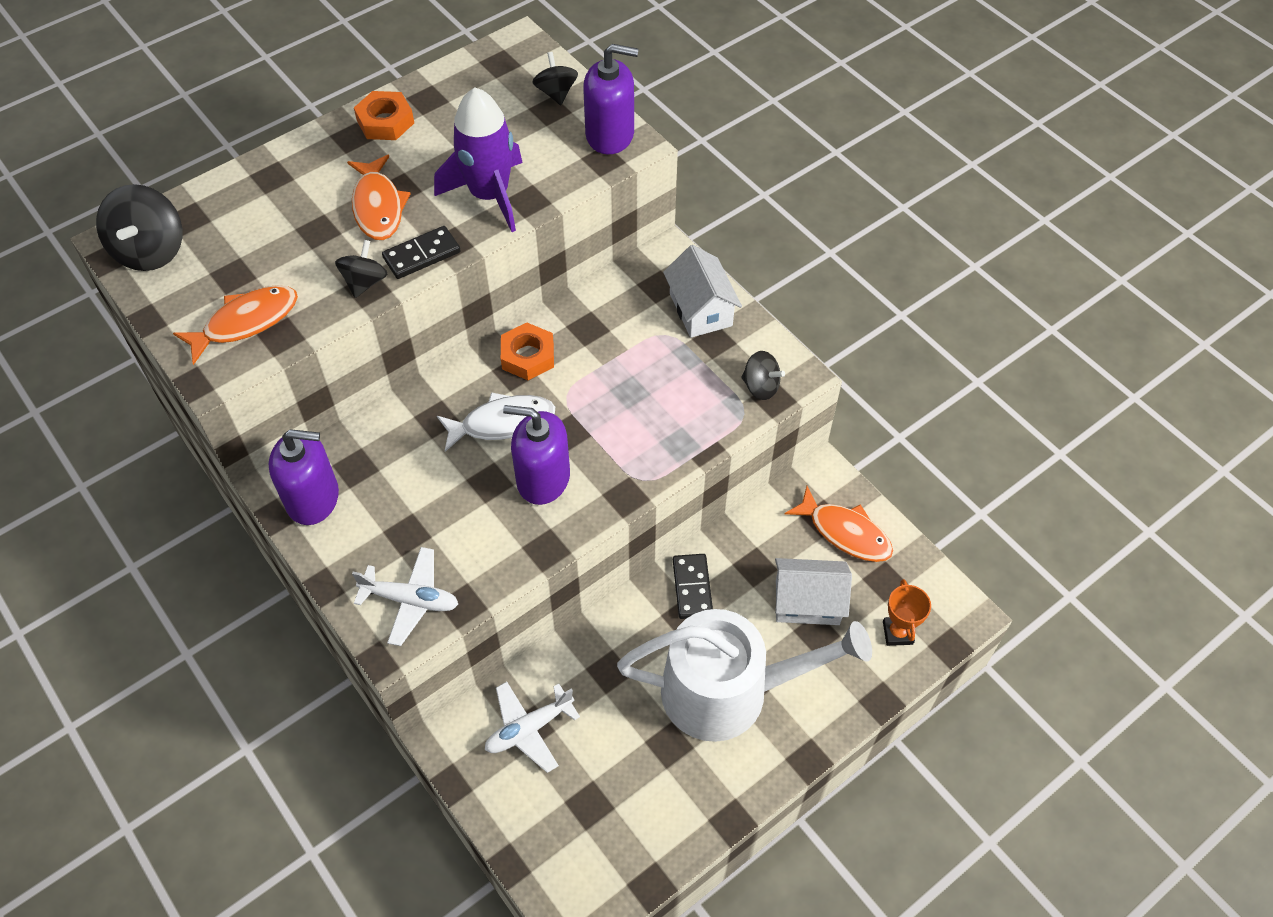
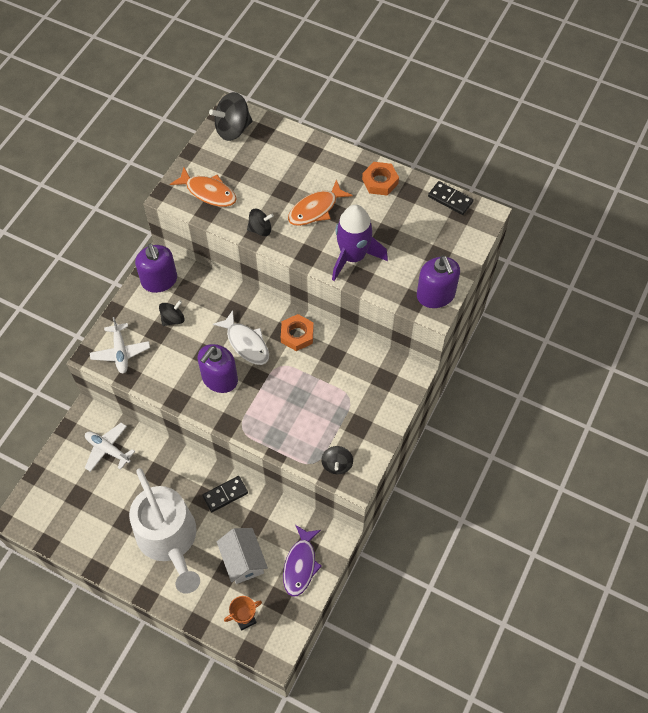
camera: 65 degrees right, 5 degrees up
black domino [382,226,461,279] -> black domino moved to [428,181,474,215]
purple soap dispenser [503,405,570,505] -> purple soap dispenser turned 135 degrees counterclockwise [198,344,238,393]
black spinning top [532,52,578,105] -> black spinning top moved to [159,300,185,326]
white house [663,245,742,338] -> none
orange fish [785,486,893,562] -> purple fish [283,525,322,597]

